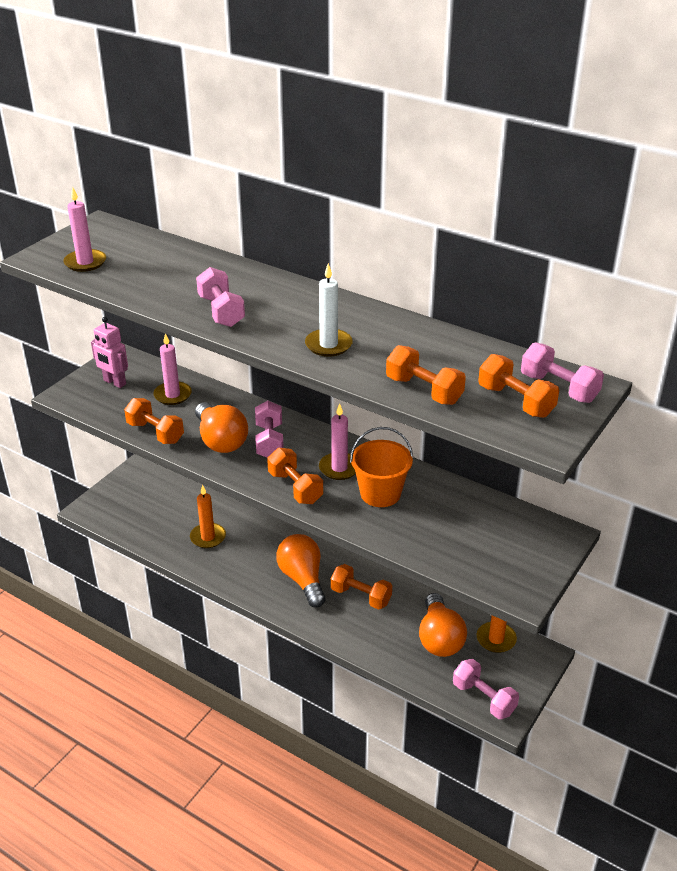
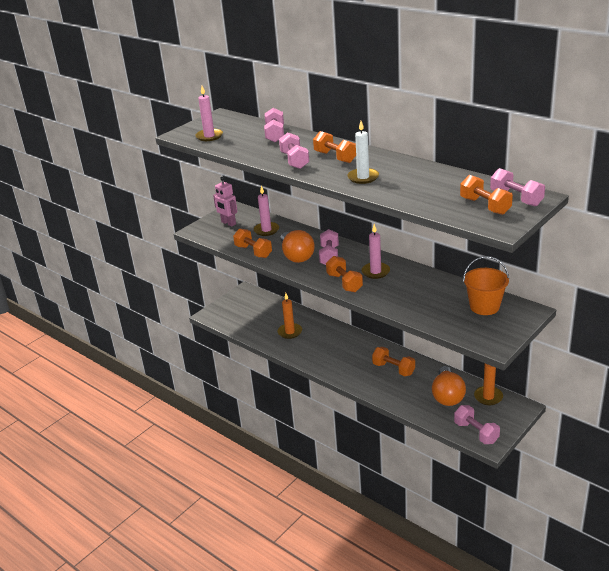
camera: 10 degrees right, 5 degrees down
orange light bulb [276,534,326,608] -> none
orange bucket [350,427,413,507] -> orange bucket moved to [463,256,509,315]
orange dumbbell [386,345,466,405] -> orange dumbbell moved to [313,131,356,163]
none -> pink dumbbell [264,108,284,142]

